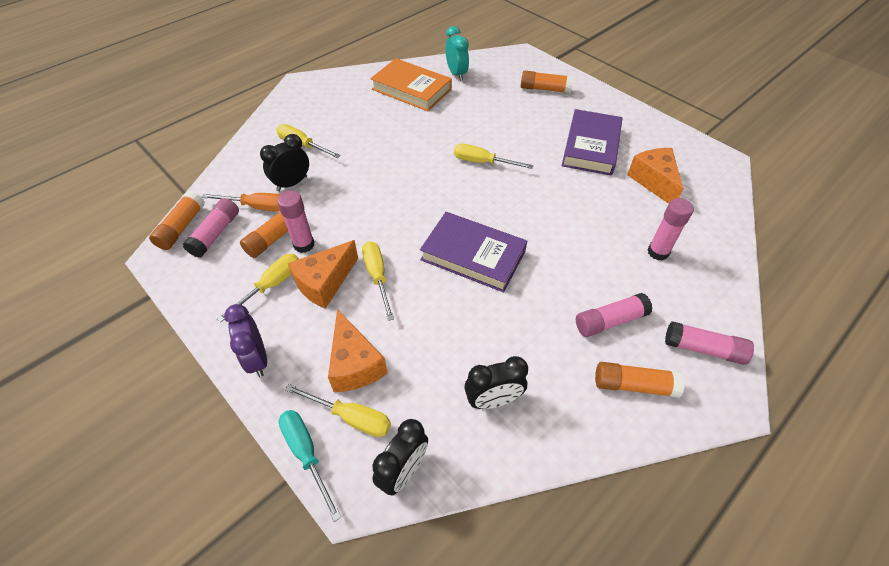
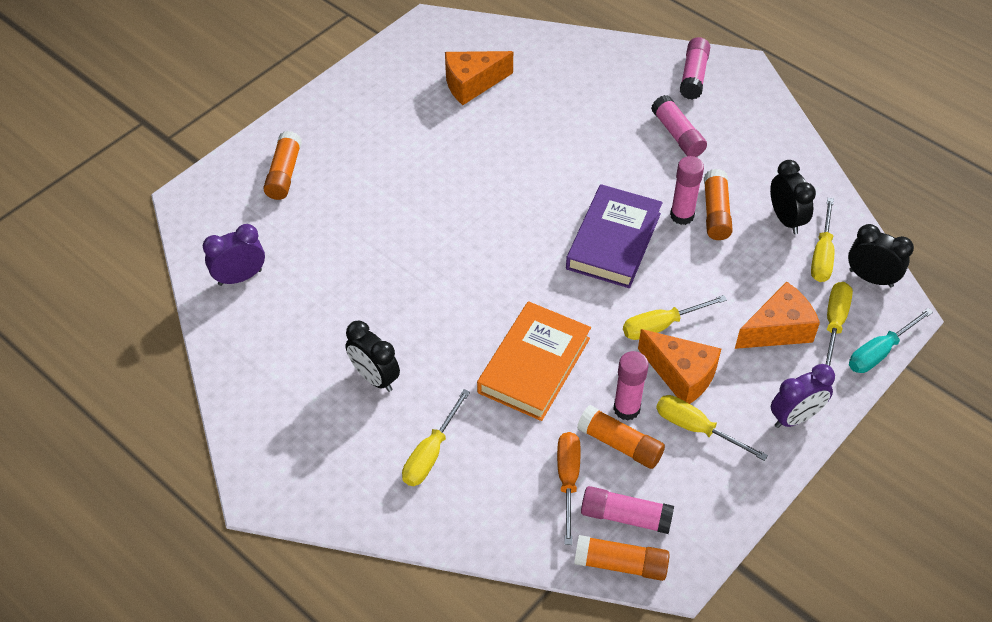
camera: 95 degrees left, 0 degrees up
black clock [260,134,309,191] -> black clock moved to [345,321,400,392]
orange book [370,58,452,111] -> orange book moved to [477,301,591,421]
turquoise clock [445,26,469,81] -> purple clock [203,224,265,286]
yellow screwdriver [454,144,534,169] -> yellow screwdriver moved to [811,198,834,282]
purple book [562,109,623,176] -> none
orange glue stick [595,362,685,398] -> orange glue stick moved to [704,169,733,240]
pink glue stick [647,198,694,260] -> pink glue stick moved to [670,156,704,225]

